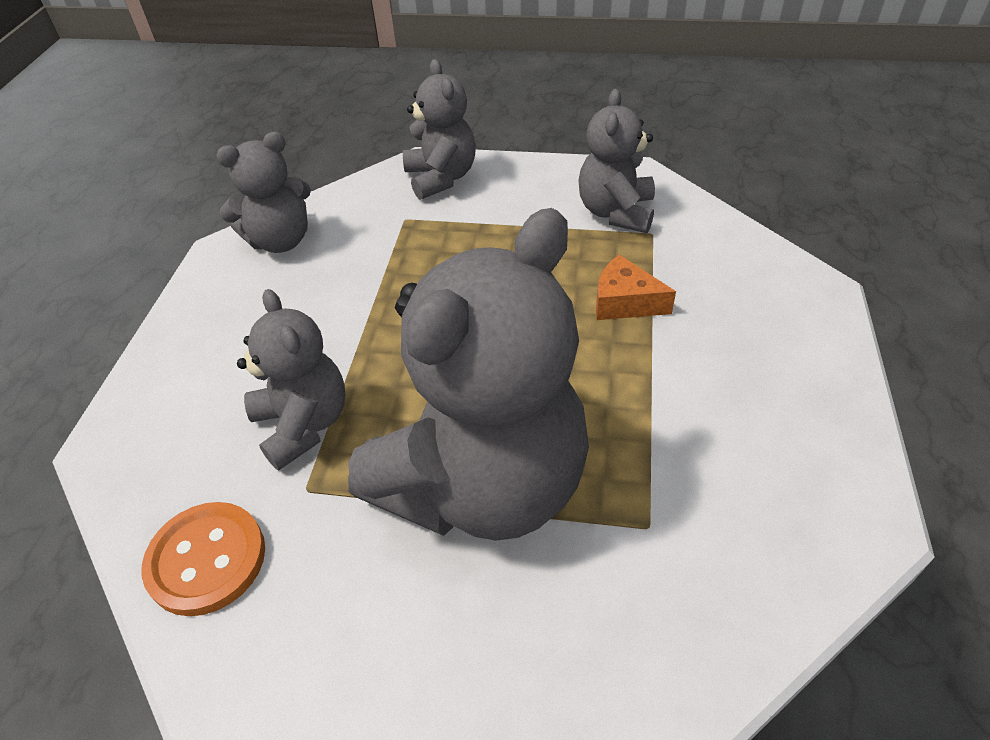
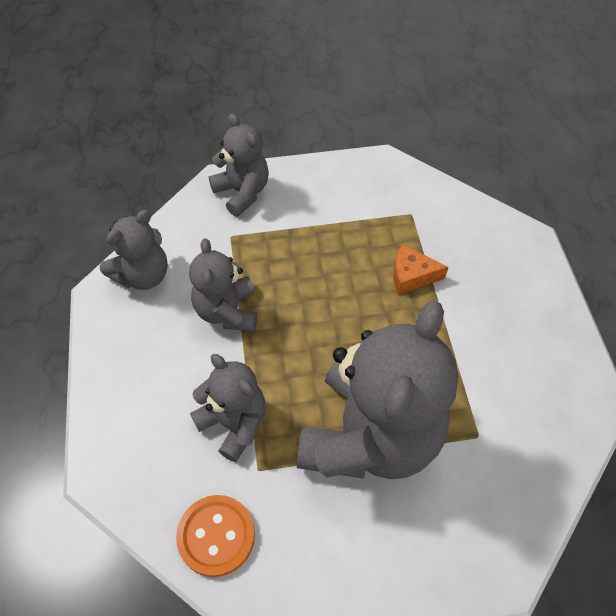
camera: 20 degrees left, 10 degrees up
grey teddy bear [578,89,655,233] -> grey teddy bear moved to [189,238,257,332]

